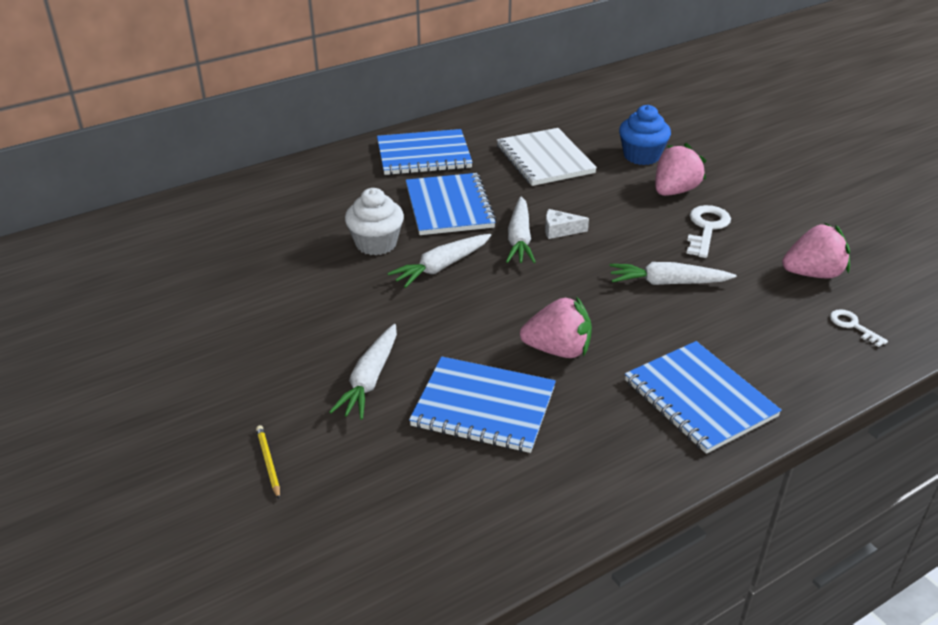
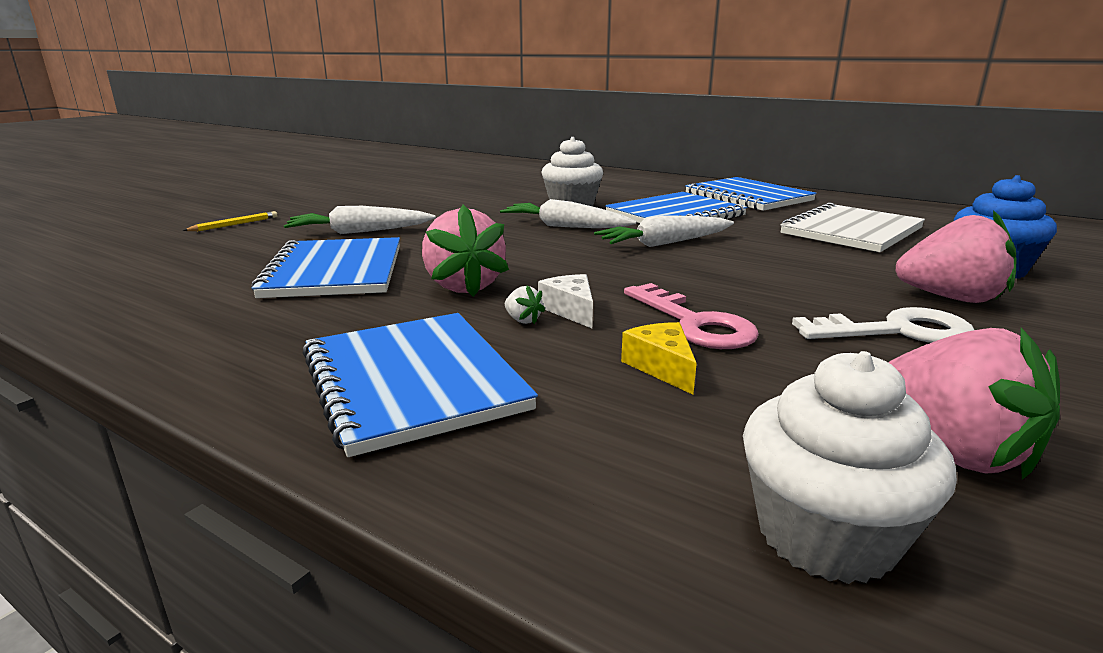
camera: 65 degrees right, 15 degrees down
white cheese [545,209,589,239] -> white cheese moved to [538,274,593,328]
white carrot [609,262,736,285] -> pink key [624,283,759,349]
blue notebook [625,341,782,454] -> blue notebook turned 60 degrees counterclockwise [303,313,538,457]
white key [830,309,888,347] -> white cupcake [743,351,957,584]
none -> white strawberry [505,285,545,325]
none -> yellow cheese [621,322,697,395]

